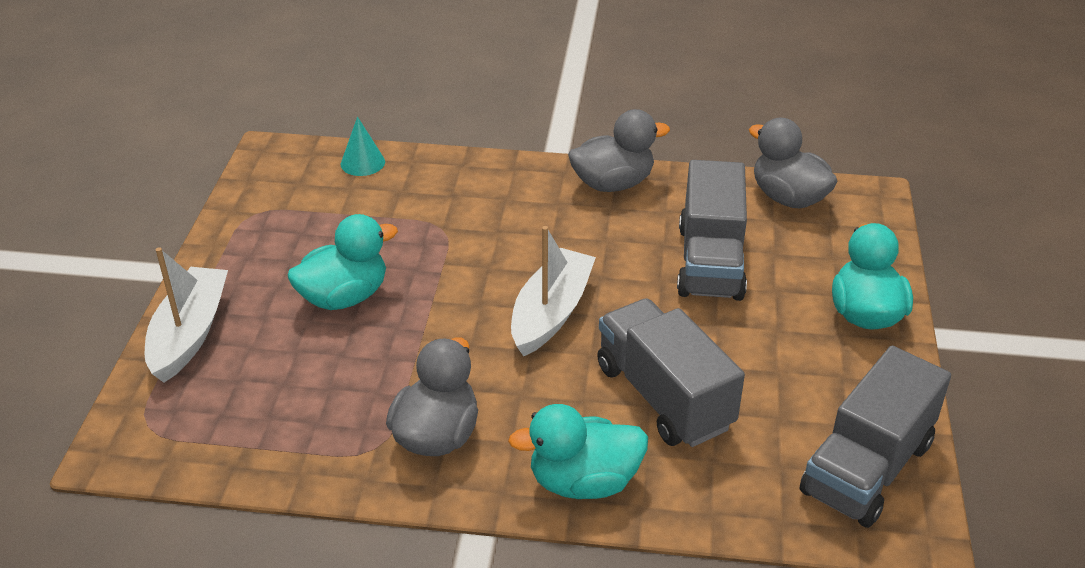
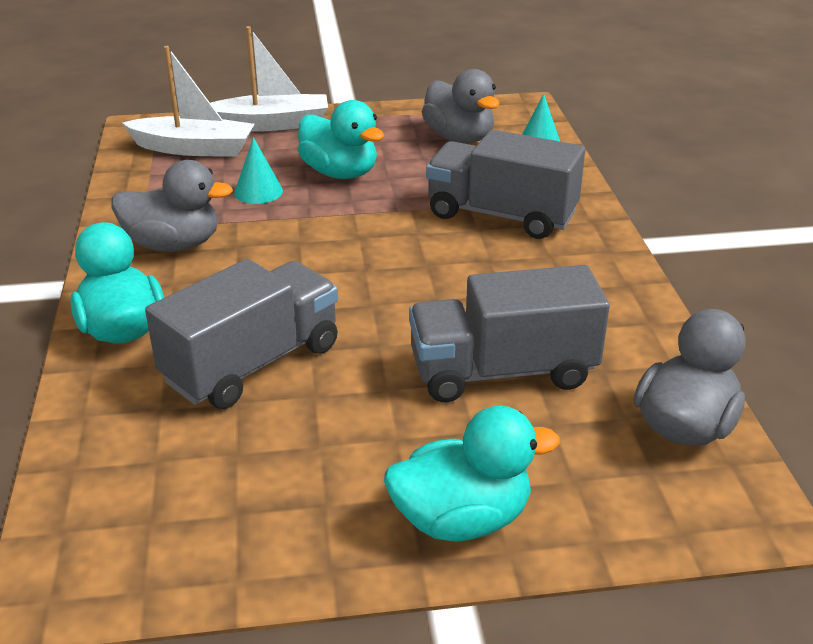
camera: 75 degrees right, 5 degrees down
white boat [511,226,596,357] -> white boat moved to [122,46,255,157]
grey duck [568,109,670,192] -> grey duck moved to [422,69,499,143]
grey truck [800,346,951,528] -> grey truck moved to [426,129,585,239]
none -> turquoise cone [234,137,283,204]

